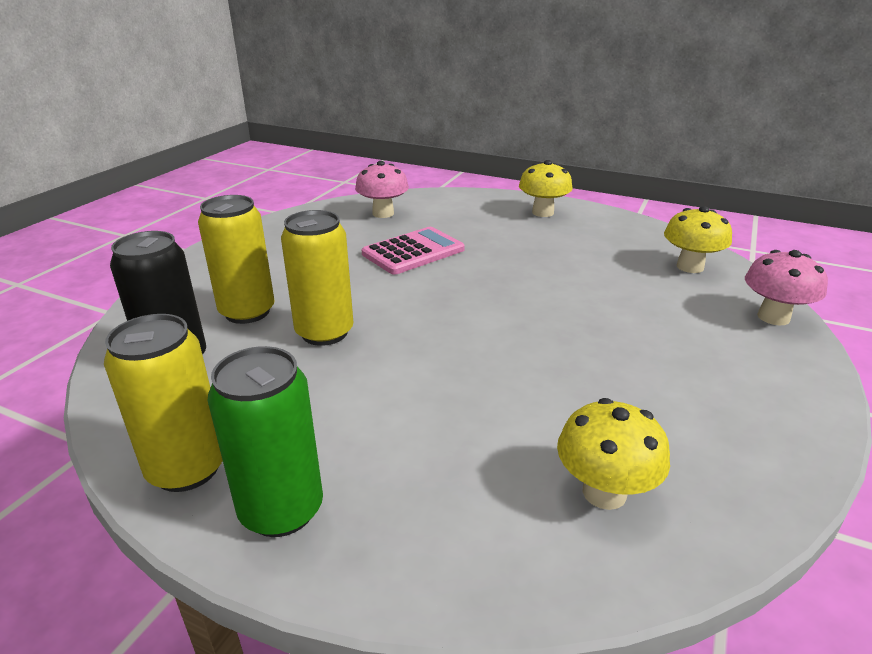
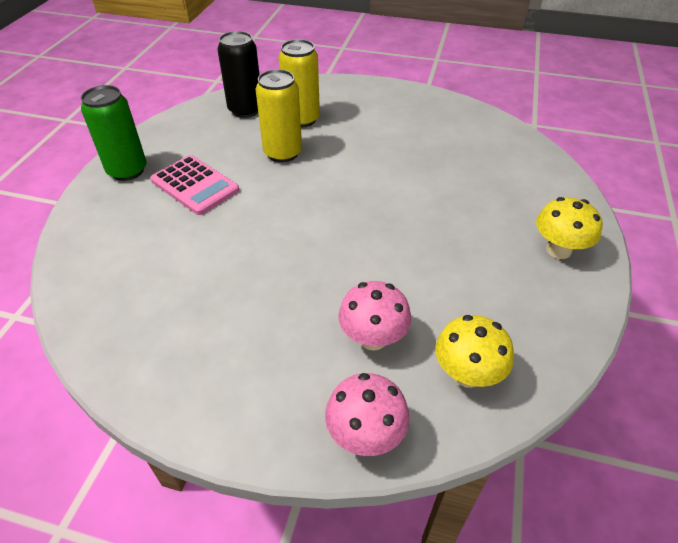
camera: 80 degrees right, 15 degrees up
yellow can [104,314,223,492] -> none
pink mushroom [355,161,409,218] -> pink mushroom moved to [338,281,411,351]
pink calculator [362,227,465,275] -> pink calculator moved to [150,155,239,215]
yellow mushroom [557,398,670,510] -> none

